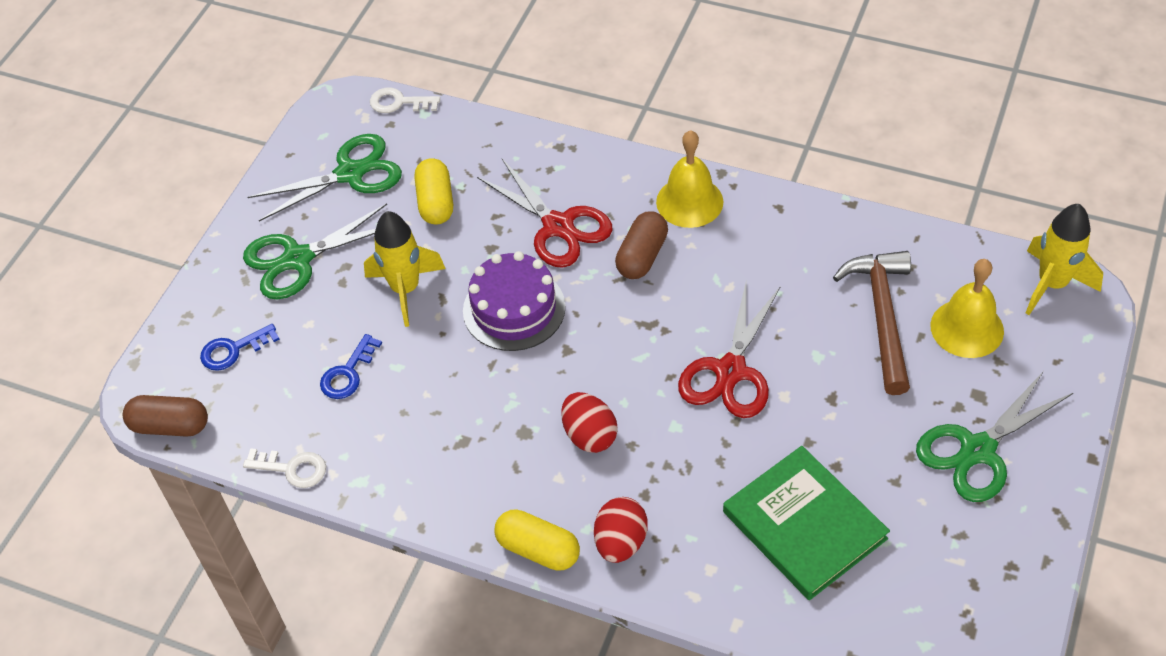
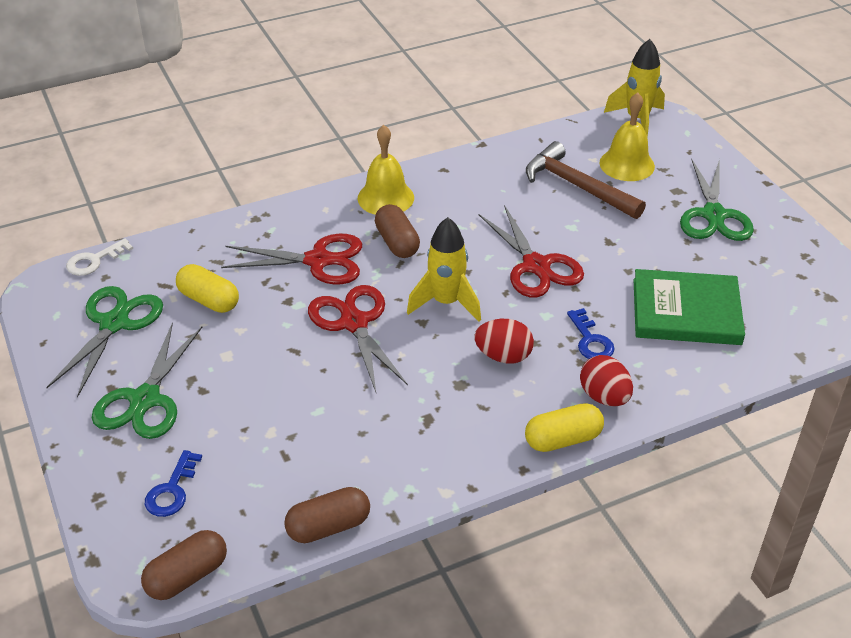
camera: 50 degrees left, 10 degrees down
white key [243,448,326,488] -> brown capsule [284,487,370,543]
blue key [320,334,382,399] -> blue key moved to [567,308,615,359]
yellow rocket [364,211,446,327] -> yellow rocket moved to [407,217,481,322]
purple cake [463,251,565,351] -> red scissors [308,285,408,392]

